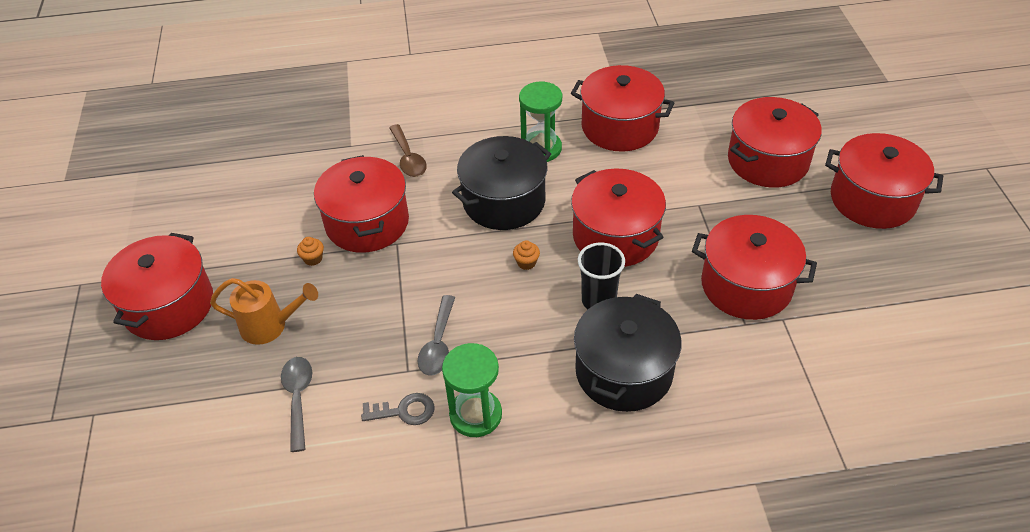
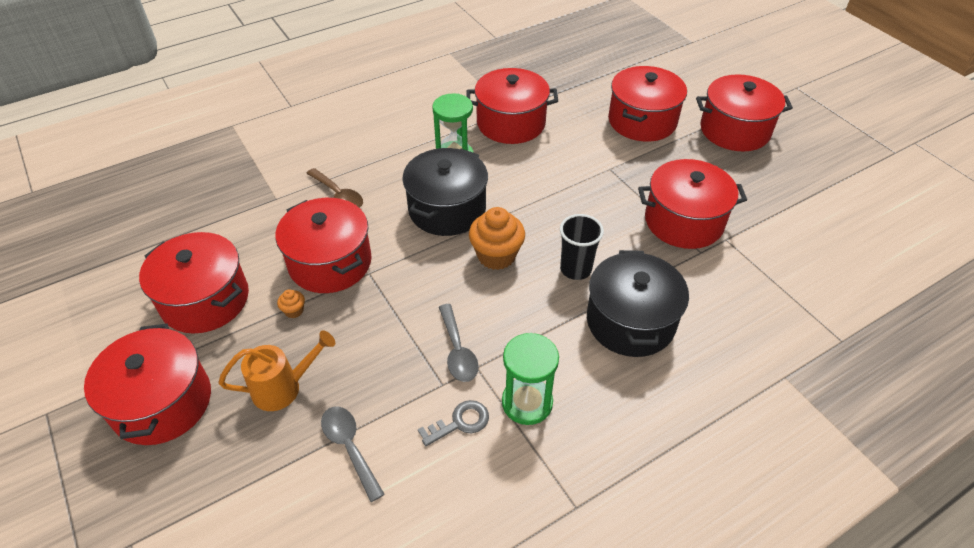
camera: 25 degrees left, 0 degrees up
orange cupcake [513,240,540,270] -> orange cupcake [469,207,525,270], size x2.19
red pot [571,168,666,267] -> red pot moved to [139,232,249,334]

